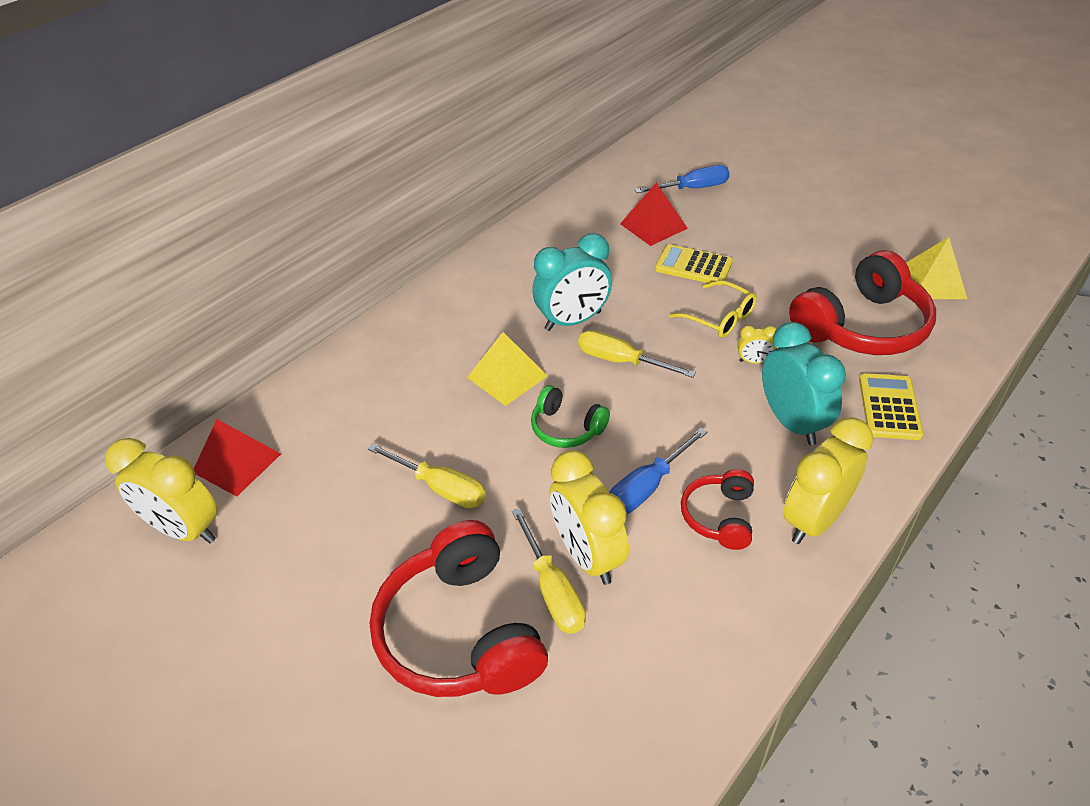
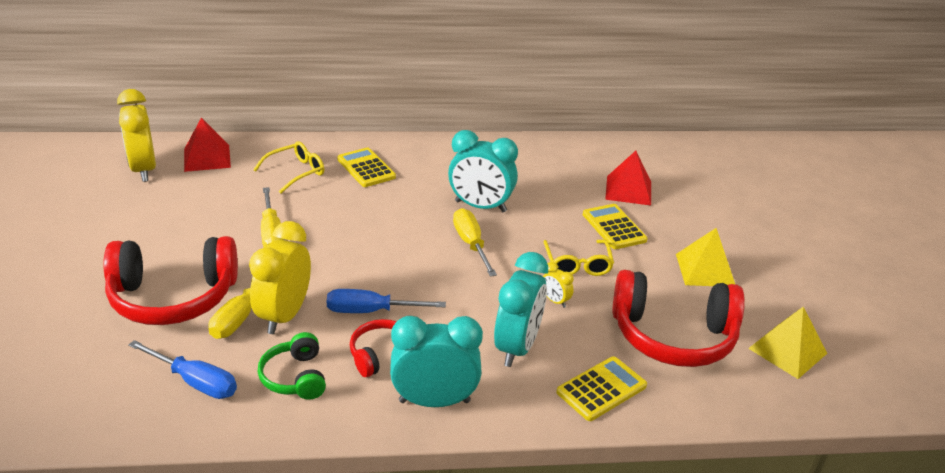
camera: 40 degrees right, 10 degrees down
red headphones [370,520,548,697] -> red headphones turned 120 degrees counterclockwise [103,236,238,325]
yellow pyramid [467,332,548,406] -> yellow pyramid moved to [676,228,735,286]
green headphones [531,385,610,448] -> green headphones moved to [258,332,326,400]
blue screwdriver [635,165,730,193] -> blue screwdriver moved to [128,340,237,399]
yellow clock [783,417,873,544] -> turquoise clock [390,316,483,407]
none -> yellow glasses [253,141,324,194]
none -> yellow calculator [337,147,396,187]

